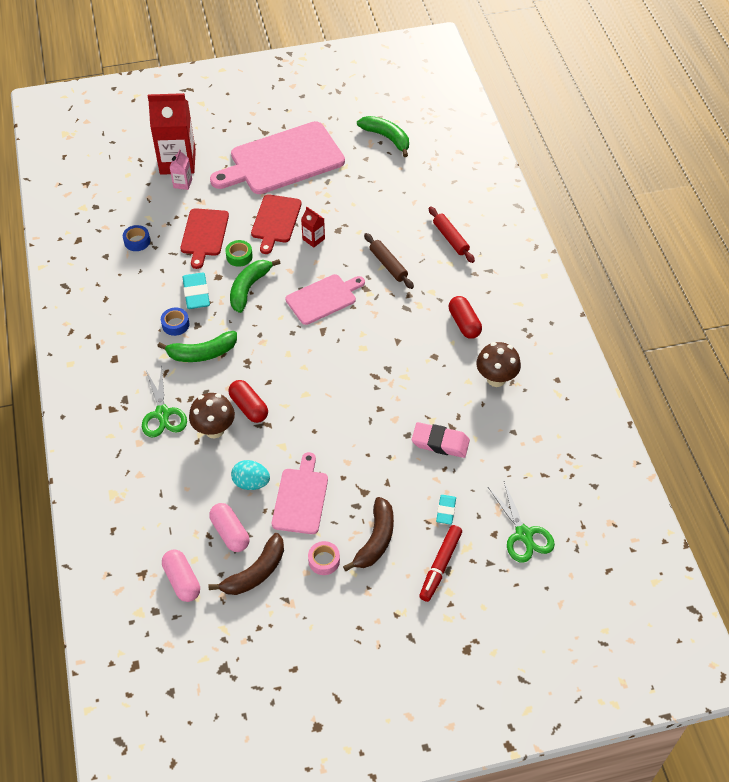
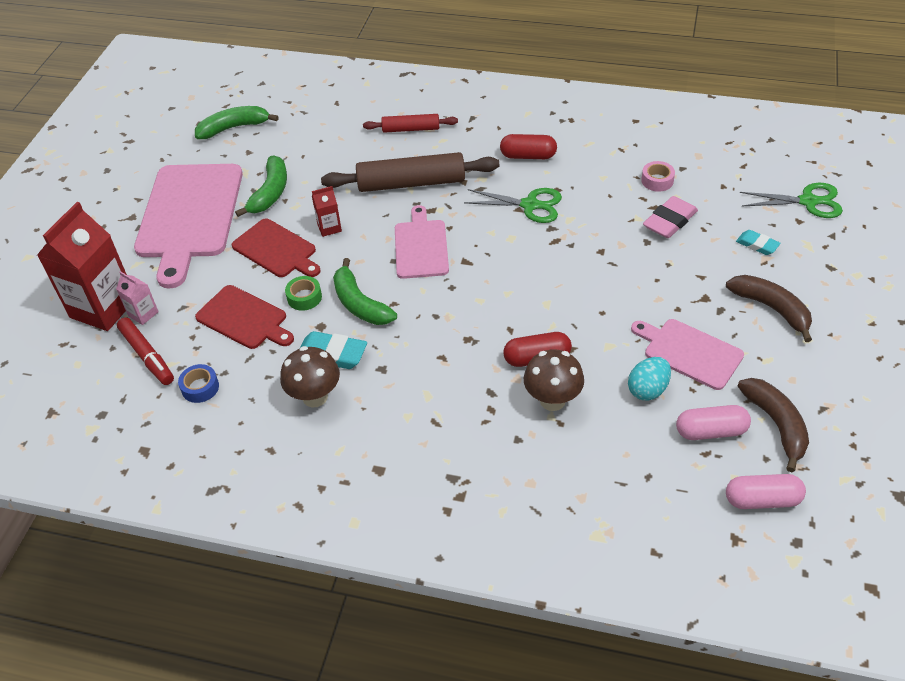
camera: 60 degrees left, 5 degrees down
green scissors [142,366,187,438] -> green scissors moved to [464,188,562,223]
green banana [157,331,237,362] -> green banana moved to [235,155,287,217]
blue tape [161,307,190,336] -> none
pink tape [308,541,340,575] -> pink tape moved to [641,161,675,192]
brown rolling pin [364,233,414,289] -> brown rolling pin [321,152,499,192], size x1.76
red marker [419,525,462,602] -> red marker moved to [117,317,174,385]
brown mushroom [477,342,521,387] -> brown mushroom moved to [280,346,340,408]

